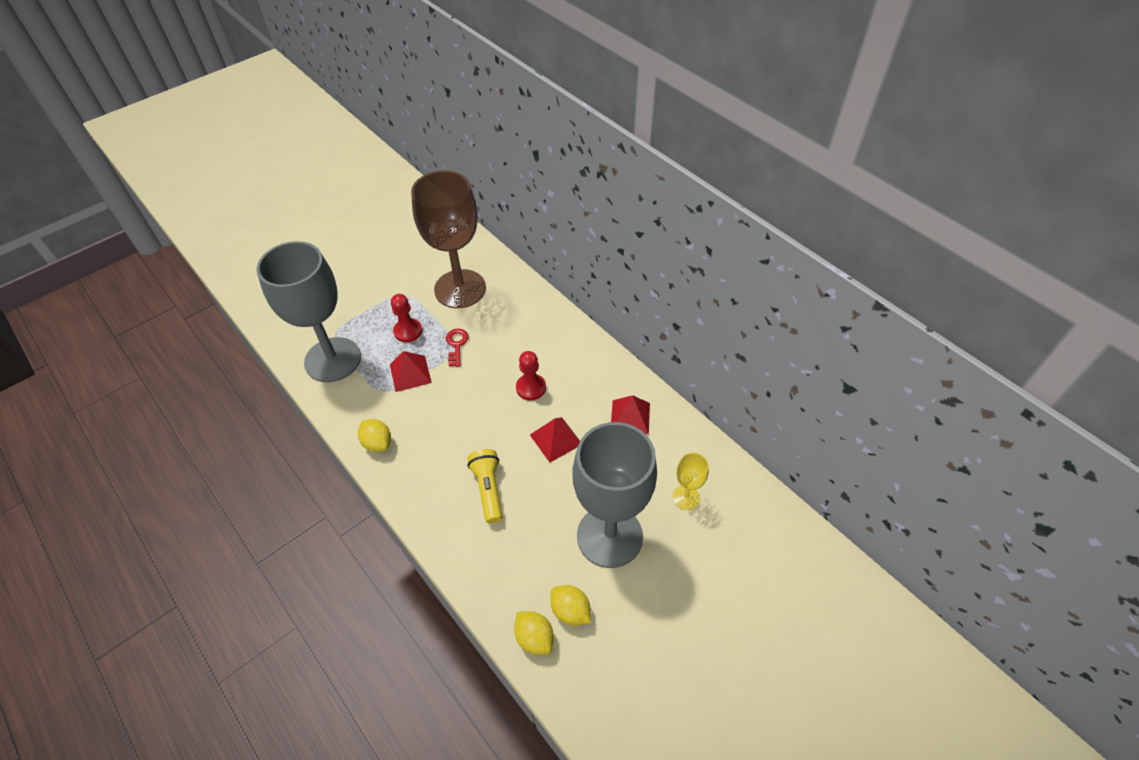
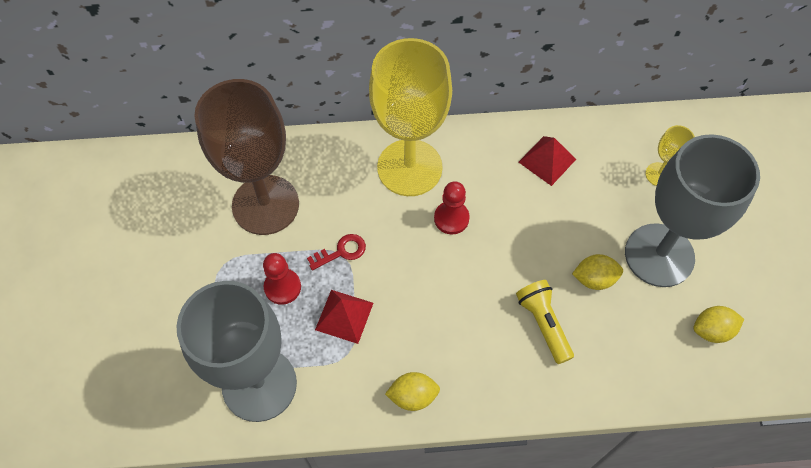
camera: 55 degrees left, 10 degrees up
red key [446,329,469,367] -> red key turned 120 degrees clockwise [307,234,366,270]
yellow flashlight [468,449,502,524] -> yellow flashlight turned 45 degrees clockwise [516,280,574,364]
yellow lemon [514,611,554,655] -> yellow lemon moved to [572,254,623,290]
red pyramid [530,417,580,463] -> none
none -> yellow goblet [369,38,452,196]

